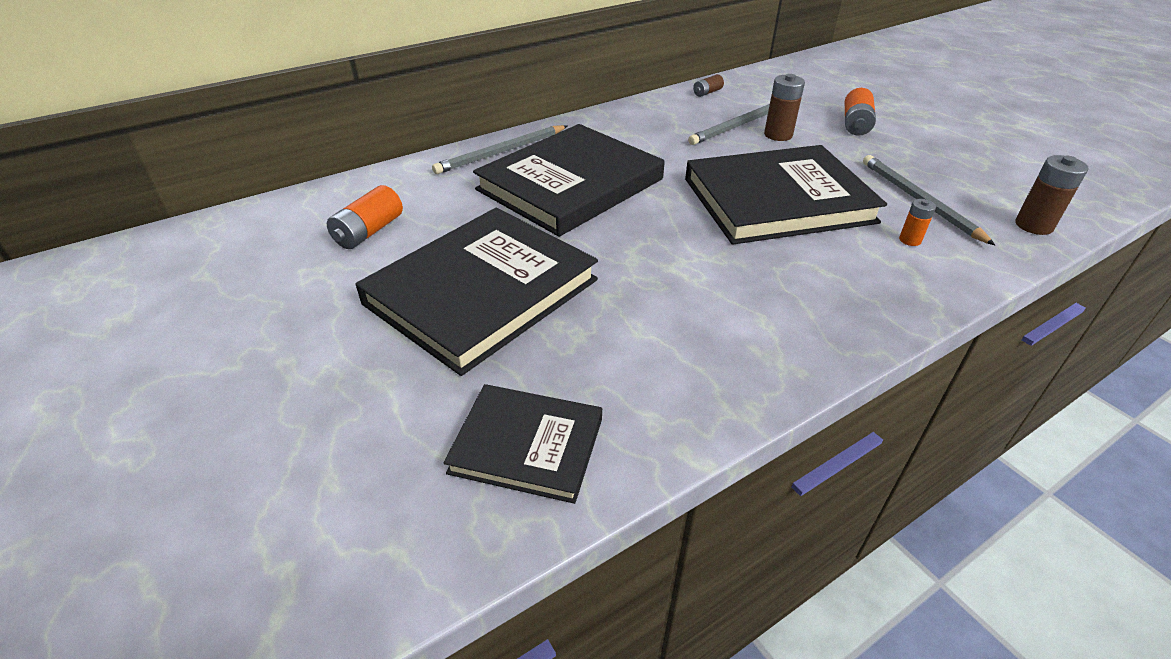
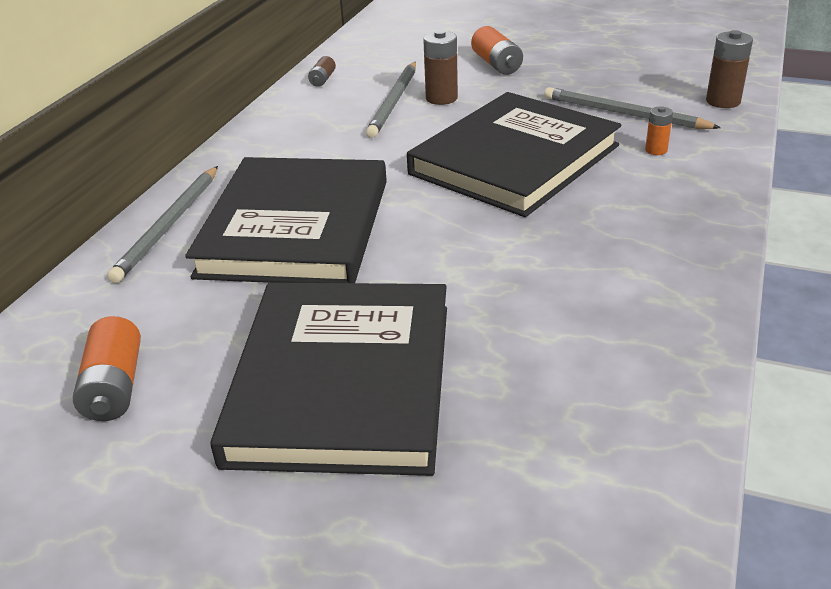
camera: 35 degrees left, 5 degrees down
black book [444,384,602,504] -> none

